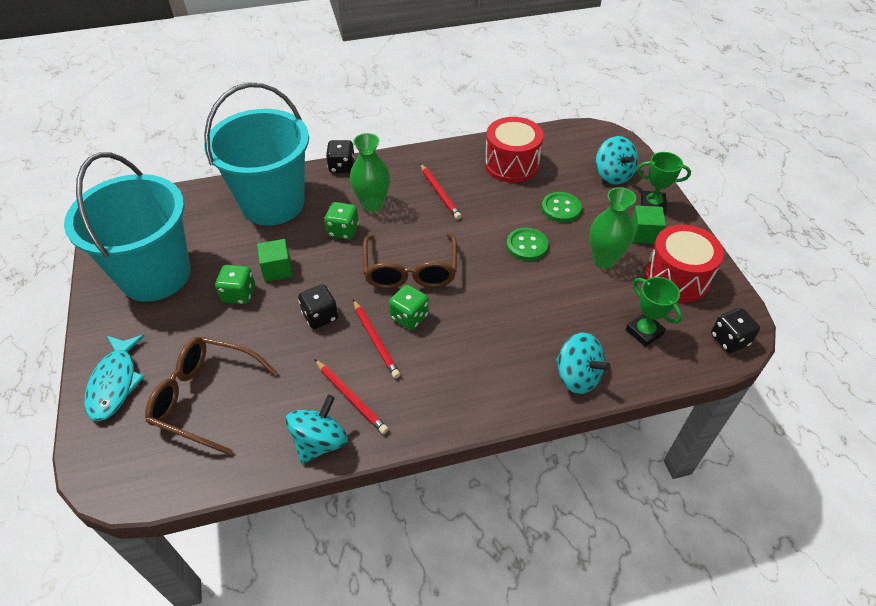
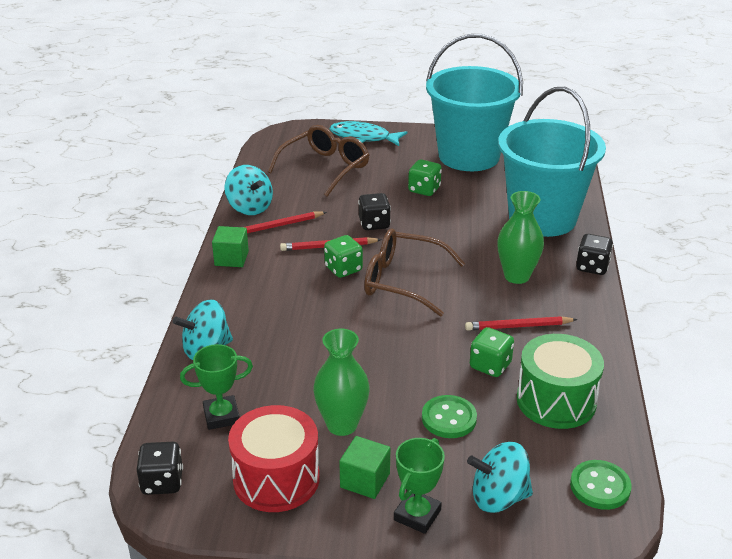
camera: 110 degrees right, 15 degrees down
green cube [257,239,293,282] -> green cube moved to [212,226,249,267]
green dice [324,202,359,240] -> green dice moved to [470,327,514,377]
red drum [485,117,543,183] -> green drum [517,334,604,429]
green button [506,228,548,261] -> green button moved to [570,460,632,510]

